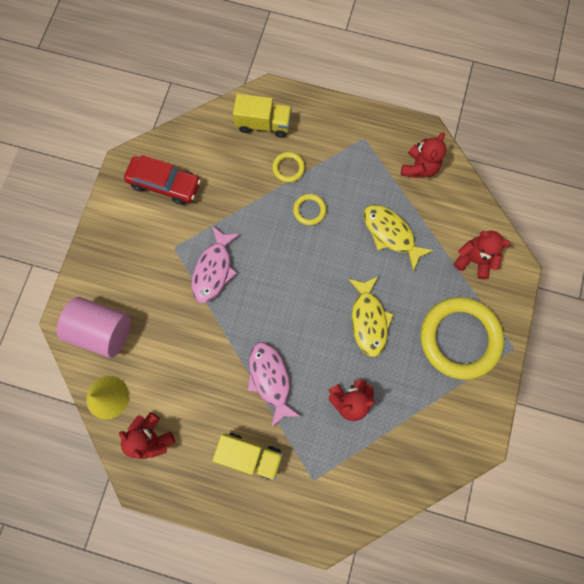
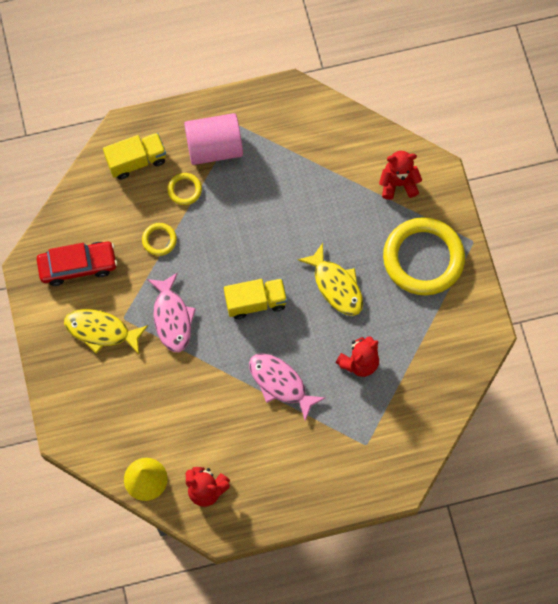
camera: 30 degrees left, 5 degrees down
pink cylinder [57,297,131,358] -> pink cylinder moved to [184,113,243,165]
yellow truck [212,433,283,480] -> yellow truck moved to [224,278,287,319]
yellow ring [293,194,326,225] -> yellow ring moved to [142,223,177,256]
yellow fish [364,205,434,271] -> yellow fish moved to [64,309,148,355]
red teddy bear [401,132,447,178] -> none

